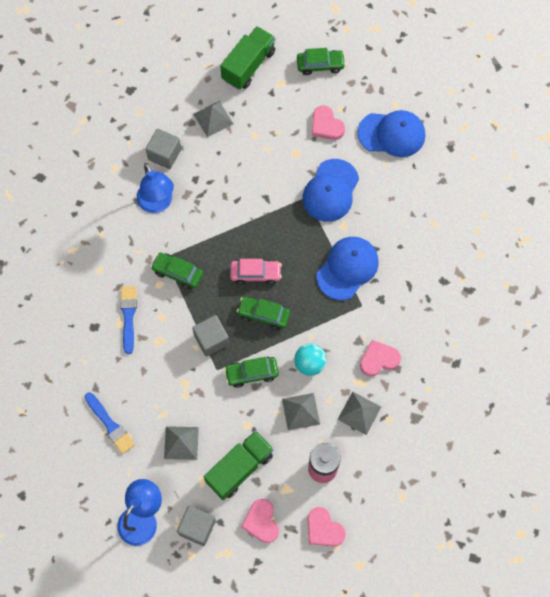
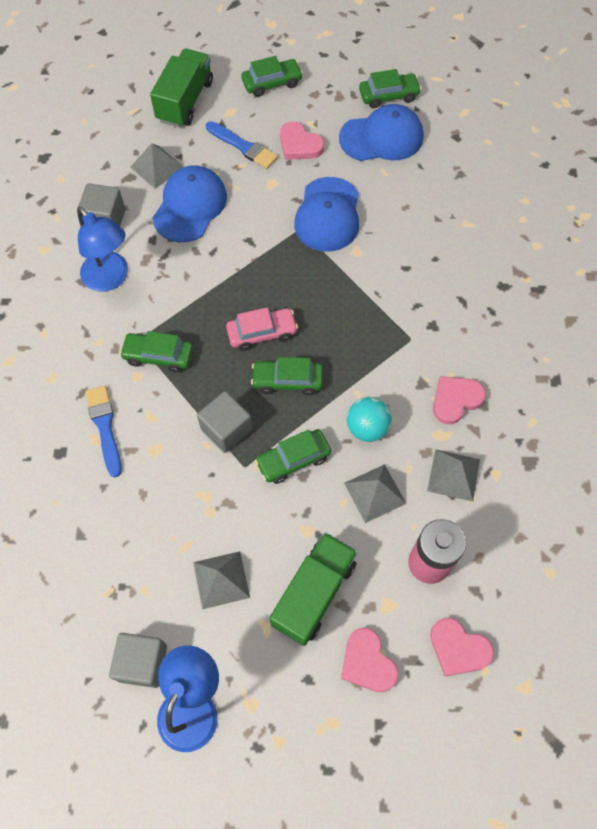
camera: 15 degrees left, 5 degrees down
blue brush [85,393,135,454] -> blue brush moved to [206,121,278,169]
grey cube [177,506,216,546] -> grey cube moved to [109,633,167,688]
blue cap [316,237,379,300] -> blue cap moved to [152,165,227,242]
none -> green car [359,69,421,108]

